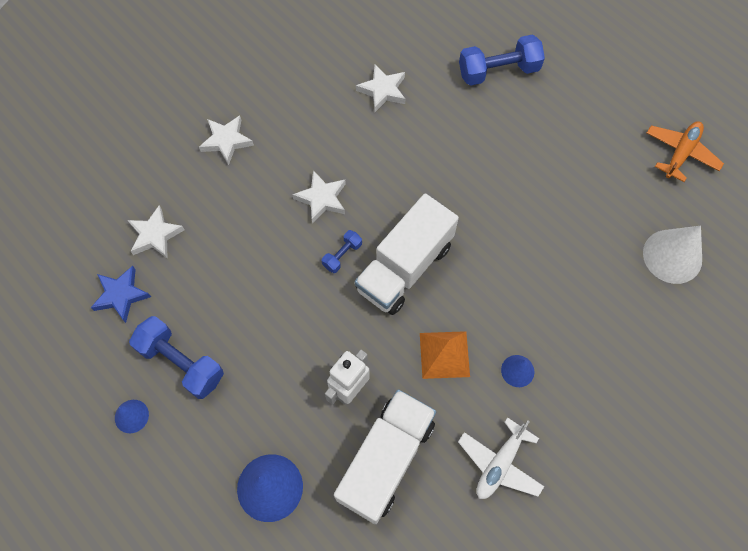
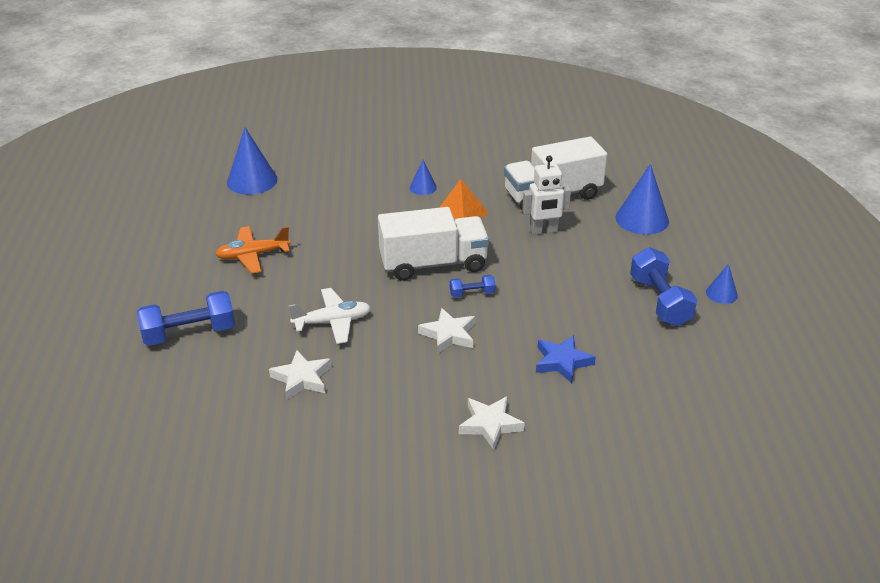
camera: 140 degrees left, 30 degrees down
blue star [91,266,151,323] -> blue star moved to [536,335,596,384]
white star [128,205,184,259] -> none
white plane [458,417,544,499] -> white plane moved to [289,288,371,344]
blue dumbbell [459,35,545,86] -> blue dumbbell turned 45 degrees counterclockwise [137,291,235,346]
white cone [643,226,702,284] -> blue cone [227,128,278,195]
orange plane [647,121,724,182] -> orange plane moved to [215,226,291,274]

